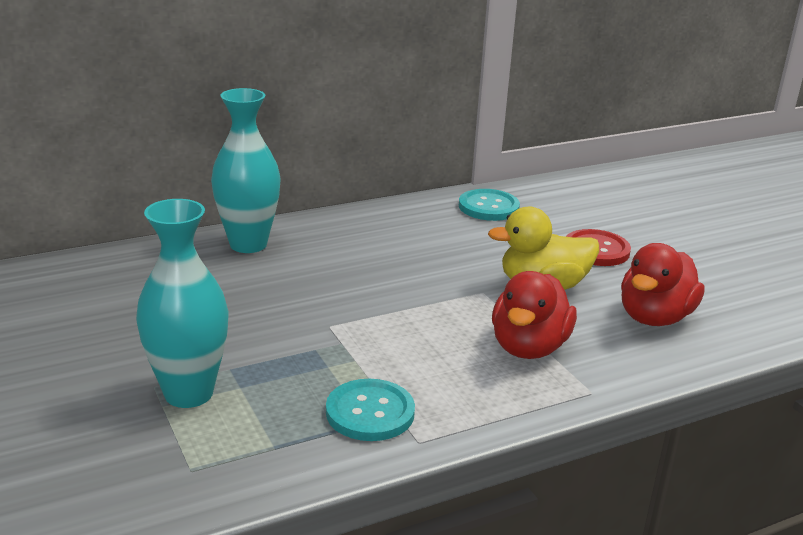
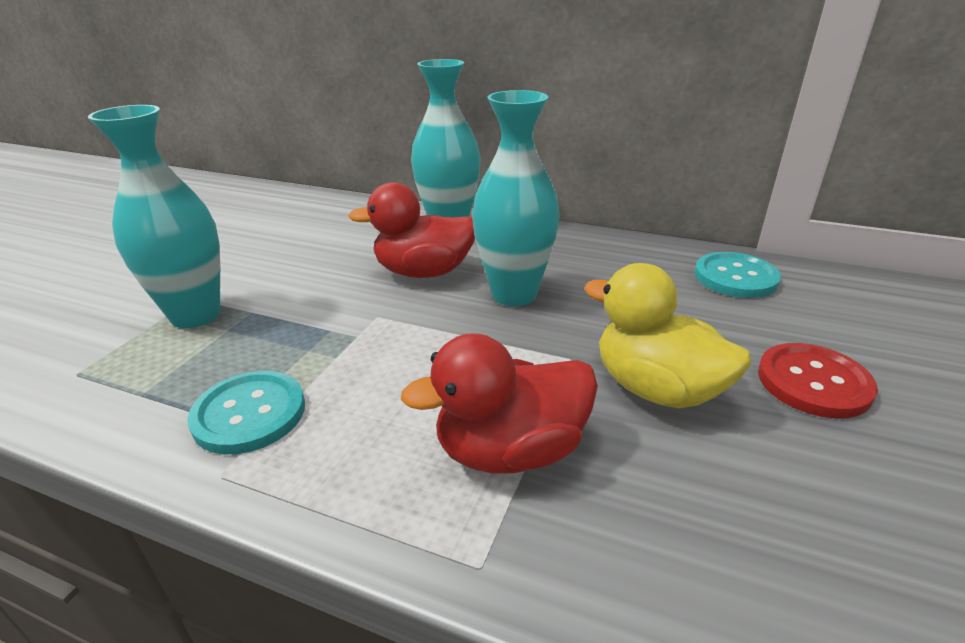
camera: 50 degrees right, 5 degrees up
red duck [621,243,705,326] -> red duck moved to [348,182,475,278]
none -> turquoise vase [472,90,560,306]

